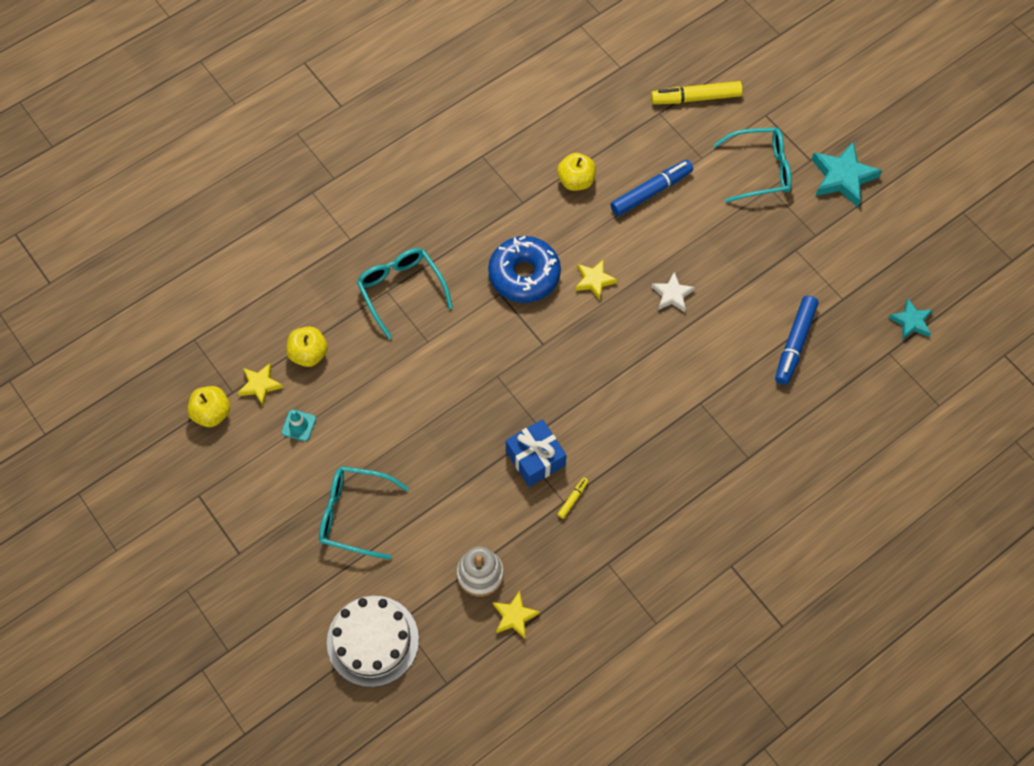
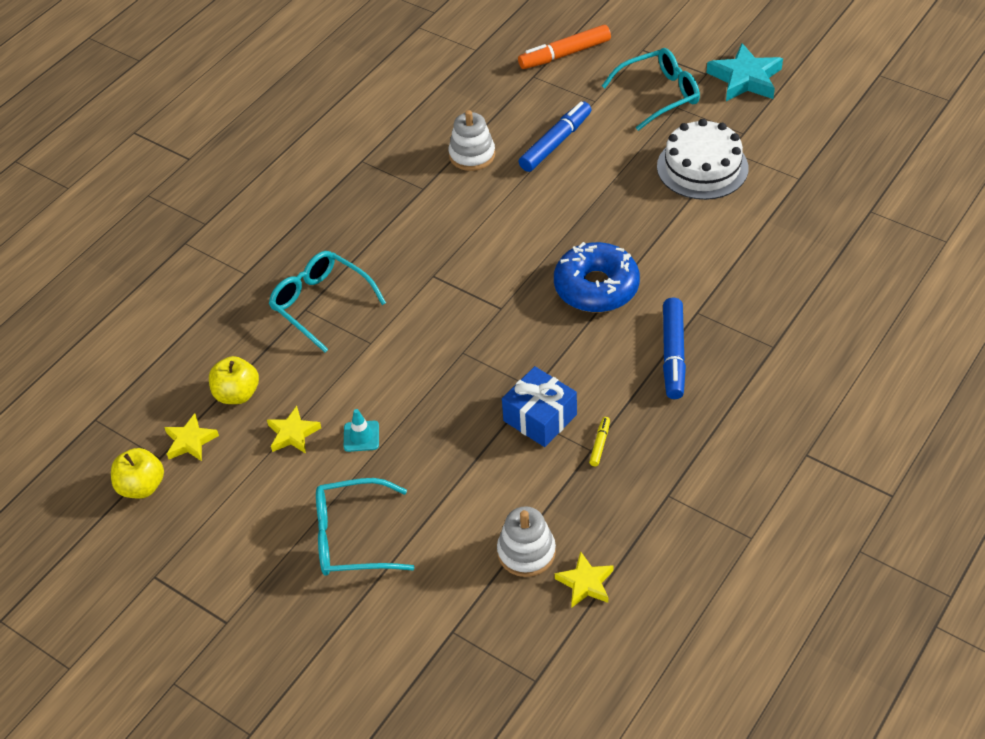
camera: 15 degrees left, 15 degrees down
turquoise traffic cone [281,410,316,441] -> turquoise traffic cone moved to [344,409,379,452]
white cake [327,596,419,687] -> white cake moved to [657,119,749,200]
blue donut [488,236,561,303] -> blue donut moved to [554,242,640,312]
yellow apple [557,153,596,191] -> white stacking toy [448,110,495,171]
yellow star [575,259,618,300] -> yellow star moved to [267,406,321,454]
yellow marker [651,81,743,104] -> orange marker [518,25,611,69]
white star [651,272,695,312] -> none
blue marker [775,296,818,385] -> blue marker moved to [663,297,686,399]
turquoise star [889,299,933,339] -> none

